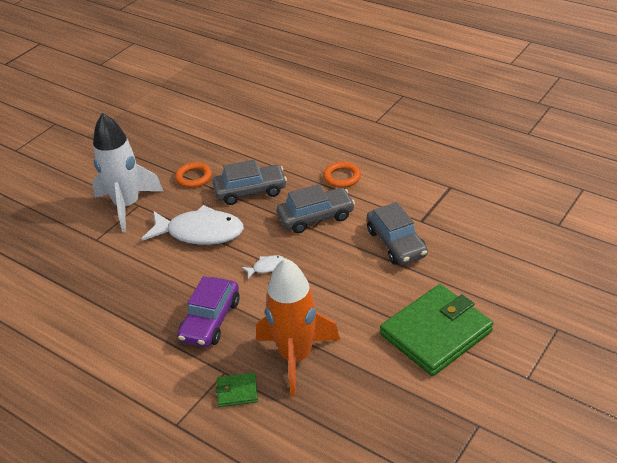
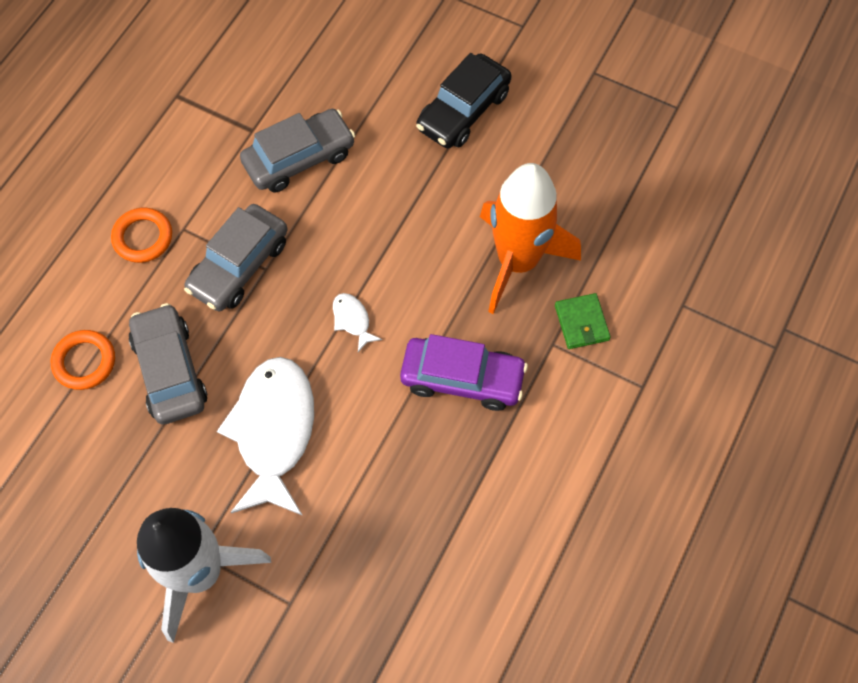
camera: 100 degrees left, 25 degrees up
orange ring [175,162,212,188] -> orange ring moved to [51,330,115,390]
grey car [277,184,355,233] -> grey car turned 120 degrees counterclockwise [184,204,288,311]
green wallet [380,284,493,376] -> black car [416,53,511,148]

